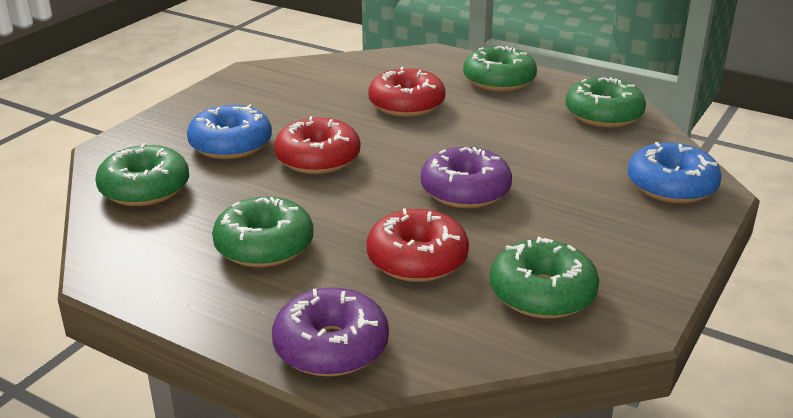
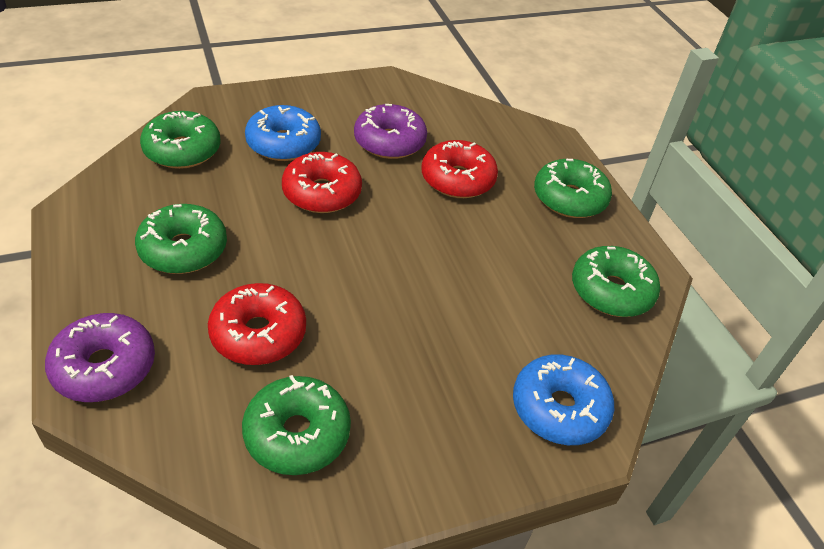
camera: 35 degrees right, 15 degrees up
purple donut [421,147,512,208] -> purple donut moved to [354,104,427,159]

